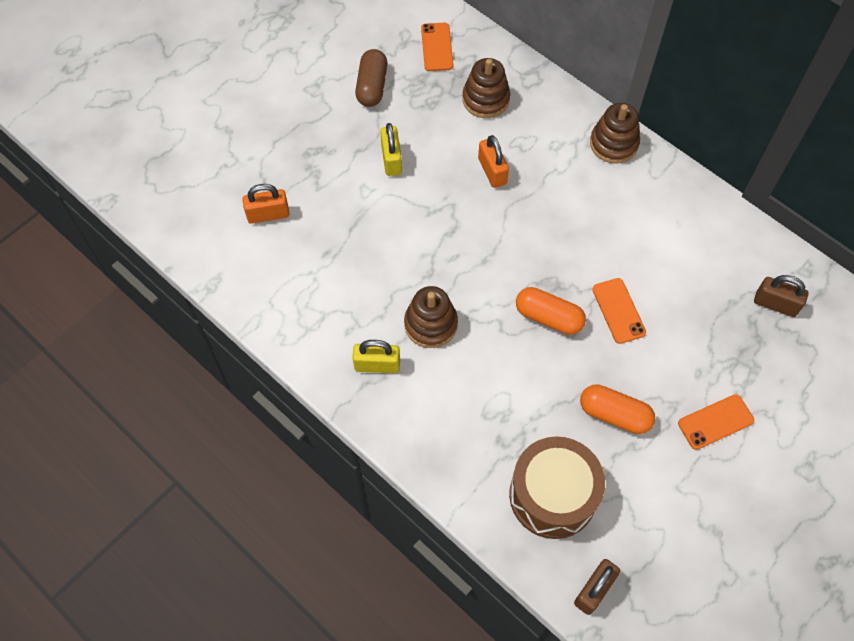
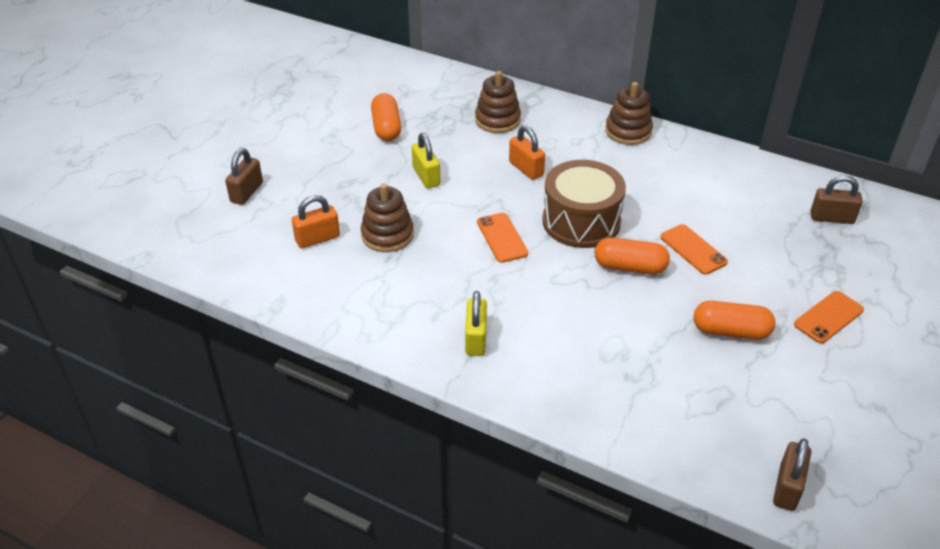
camera: 15 degrees left, 20 degrees down
yellow padlock [353,340,400,373] -> yellow padlock turned 75 degrees counterclockwise [465,291,487,356]
brown capsule [355,49,387,107] -> orange capsule [371,93,401,141]
brown stacking toy [404,286,458,348] -> brown stacking toy moved to [361,183,414,252]
orange phone [421,23,453,71] -> orange phone moved to [477,213,528,263]
brown drum [509,436,605,539] -> brown drum moved to [542,160,626,248]
none -> brown padlock [225,148,263,205]

